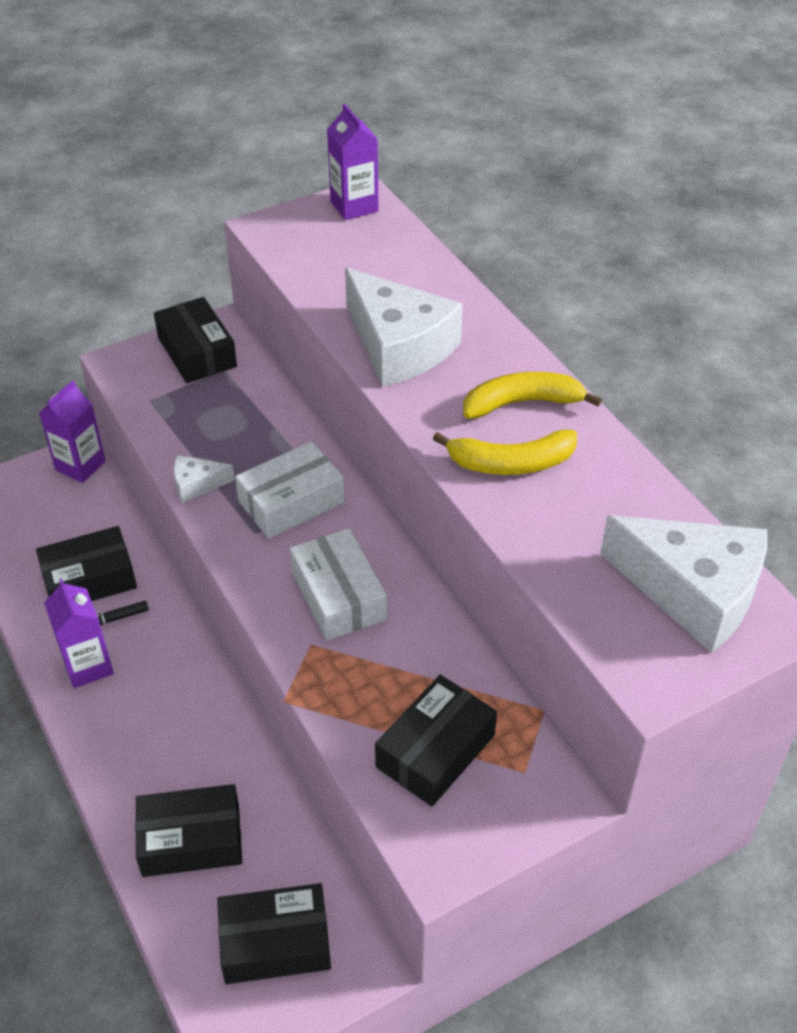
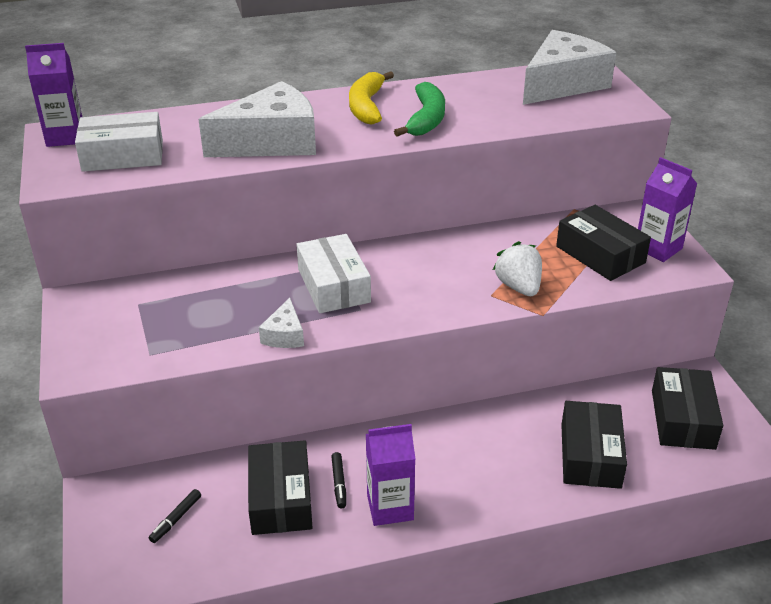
camera: 75 degrees left, 10 degrees down
purple carton [39,380,106,483] -> purple carton moved to [638,157,697,262]
black box [154,297,237,383] -> none
white box [290,528,387,641] -> white box moved to [75,112,163,172]
yellow banana [433,430,577,475] -> green banana [394,82,445,137]
none -> black marker [149,489,201,543]
none -> white strawberry [493,241,542,296]

